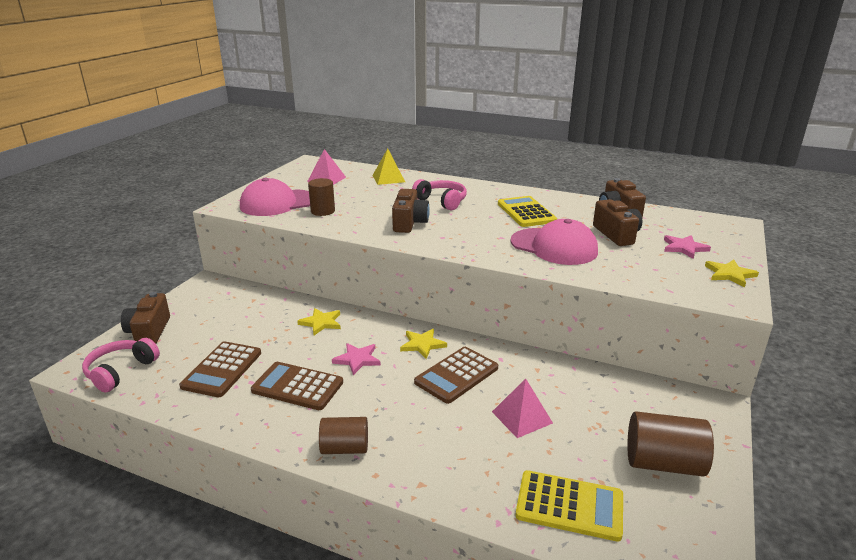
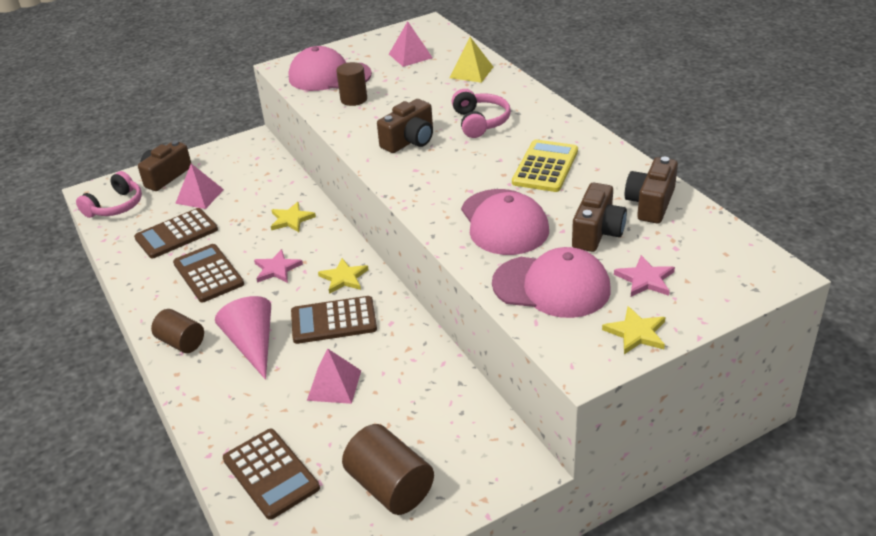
camera: 40 degrees right, 10 degrees up
pink headphones [82,338,160,392] -> pink headphones turned 150 degrees clockwise [76,171,142,218]
yellow calculator [516,470,623,542] -> brown calculator [223,429,320,520]
none -> pink pyramid [175,164,224,209]
none -> pink cone [215,296,271,380]
none -> pink cap [492,247,611,318]

